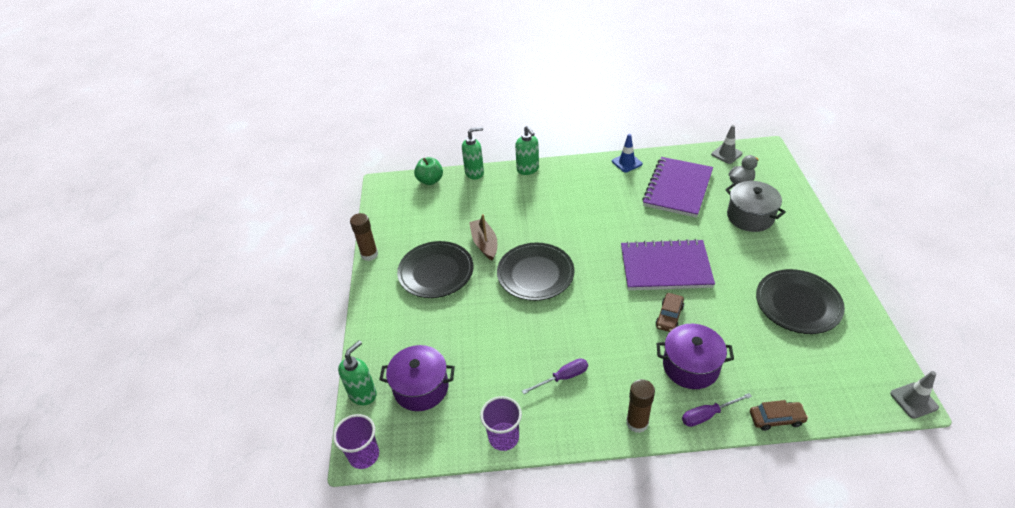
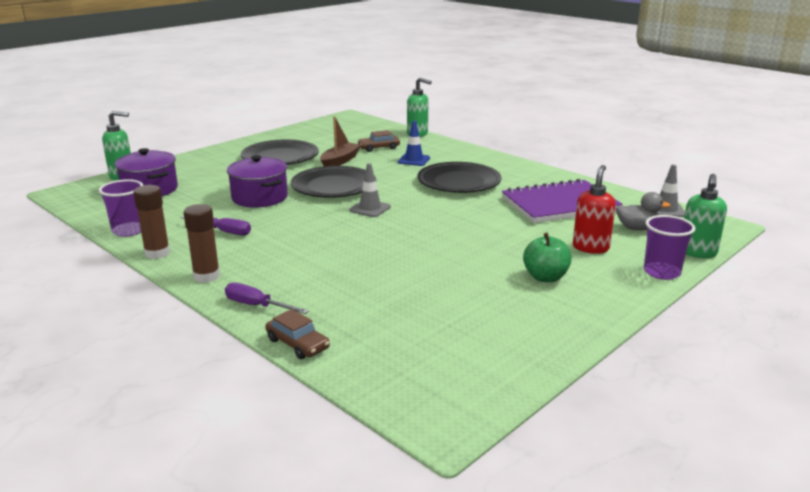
camera: 45 degrees right, 20 degrees down
purple cup [333,414,379,469] -> purple cup moved to [644,215,696,280]
brown glue stick [350,213,378,261] -> brown glue stick moved to [133,185,170,259]
green apple [414,157,443,185] -> green apple moved to [523,233,572,282]
green soap dispenser [515,126,539,175] -> green soap dispenser moved to [684,174,727,258]
blue traffic cone [612,134,642,173] -> blue traffic cone moved to [398,121,430,166]
purple notebook [621,239,715,290] -> none
brown car [656,293,684,332] -> brown car moved to [357,130,400,152]
purple pot [657,324,734,389] -> purple pot moved to [227,155,288,208]
grey pot [725,181,786,232] -> red soap dispenser [573,165,616,254]
black plate [756,269,845,334] -> black plate moved to [417,162,501,193]
grey traffic cone [890,371,939,419] -> grey traffic cone moved to [349,163,391,217]

